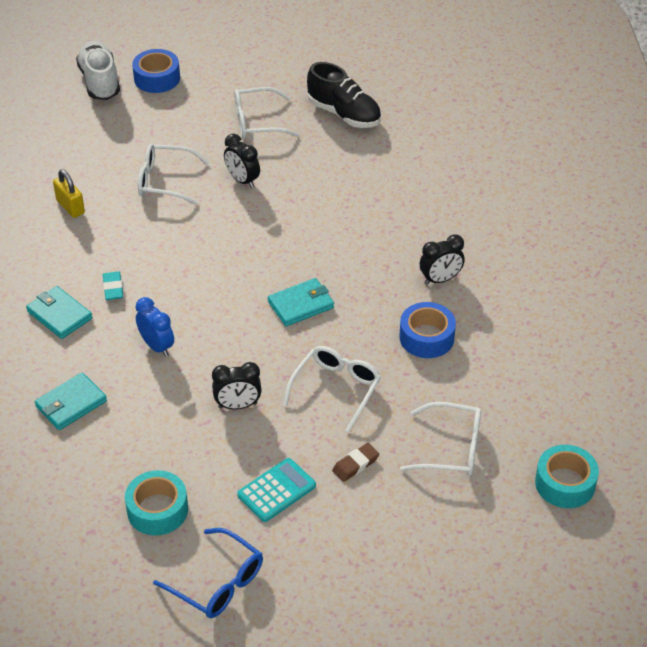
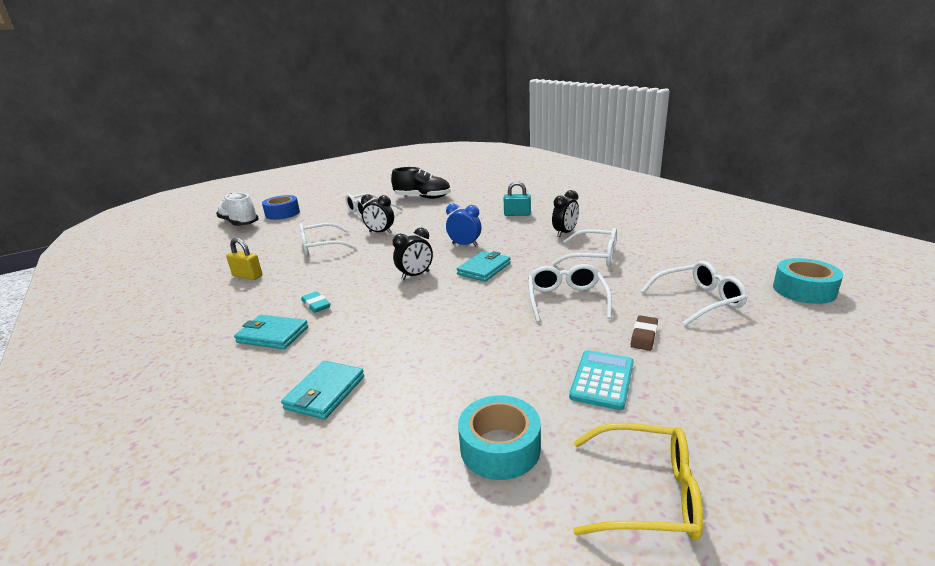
camera: 25 degrees left, 20 degrees down
blue clock [136,297,174,357] -> blue clock moved to [446,203,481,246]
blue glasses [153,528,263,618] -> yellow glasses [573,423,703,541]
black clock [212,362,262,409] -> black clock moved to [393,228,433,280]
blue tape [399,302,456,358] -> white glasses [552,228,617,267]
none -> turquoise padlock [504,181,531,216]

